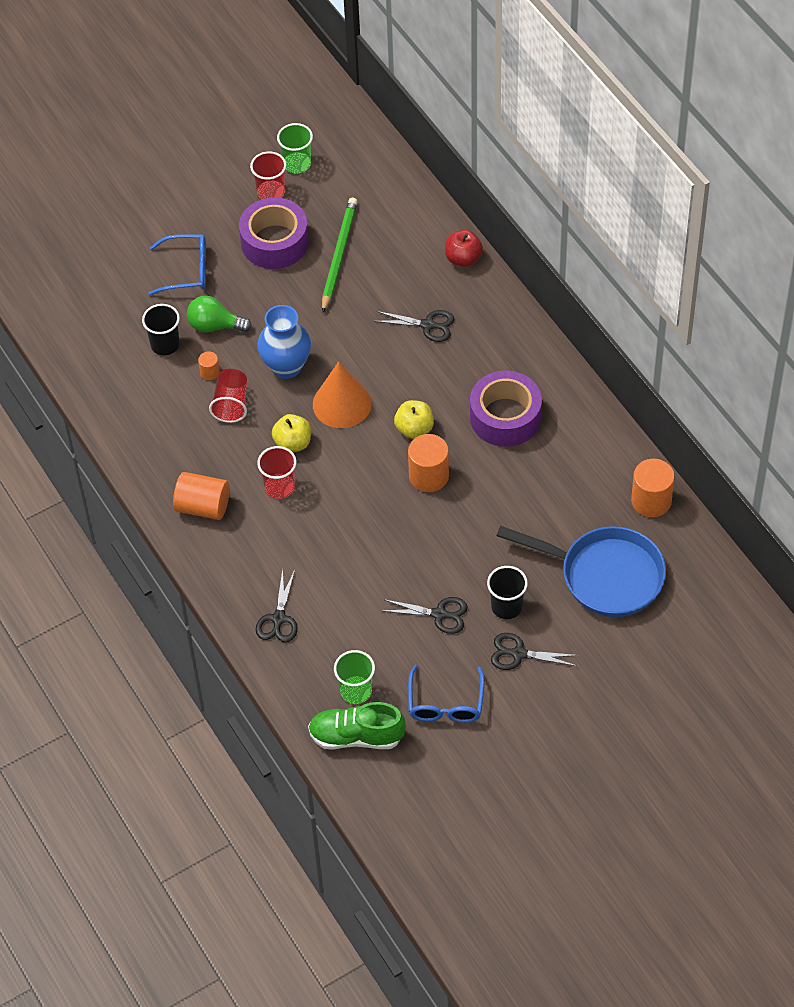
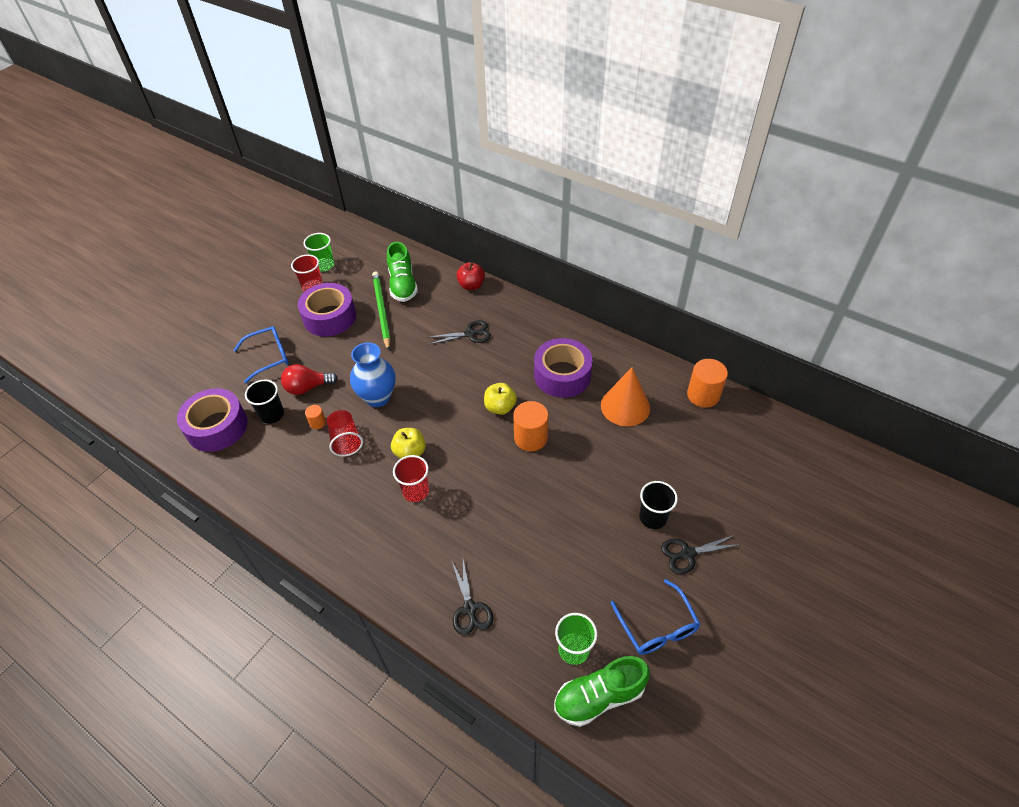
camera: 25 degrees left, 5 degrees down
orange cylinder [173,472,230,520] -> none
green light bulb [187,296,252,332] -> red light bulb [281,364,338,395]
orange cone [313,361,372,428] -> orange cone moved to [601,367,650,426]
black scissors [382,597,468,634] -> none
blue pan [497,526,666,617] -> none
none -> purple tape [177,388,247,452]
none -> green shoe [387,242,418,302]

